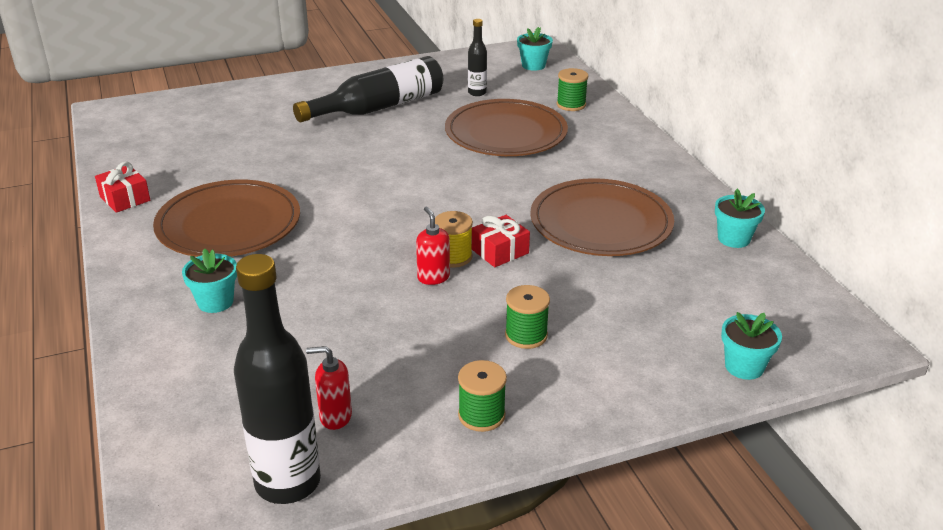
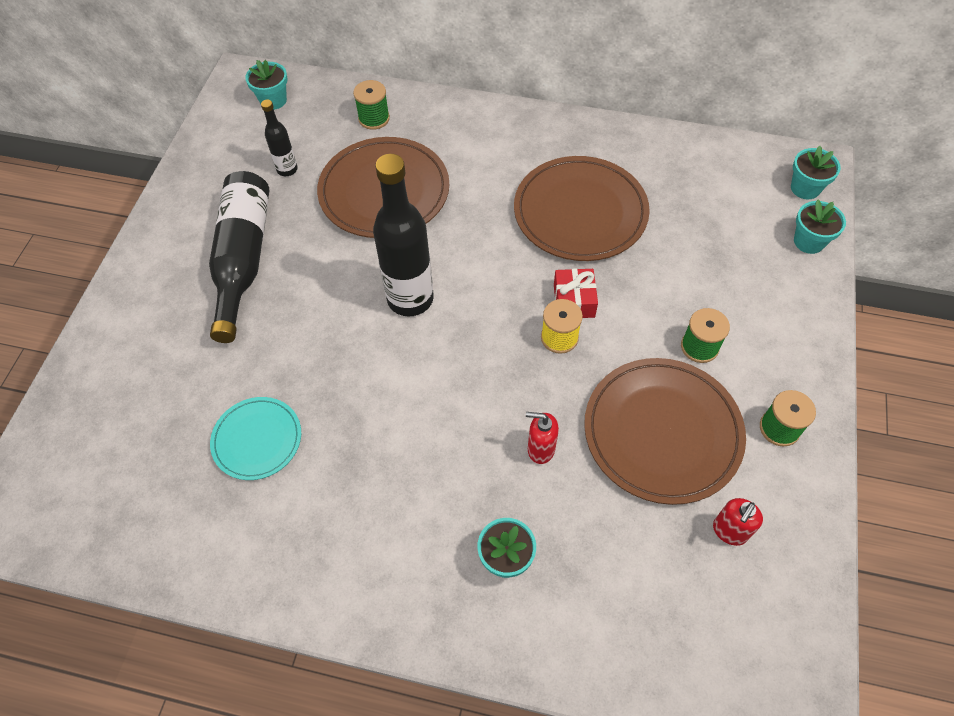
camera: 55 degrees left, 25 degrees up
red gift [95,162,150,213] -> none
brown plate [153,180,300,257] -> brown plate moved to [584,358,746,505]
black bottle [234,254,321,504] -> black bottle moved to [373,154,434,316]
red soap dispenser [416,207,450,285] -> red soap dispenser moved to [526,412,559,464]
turquoise flower pot [715,189,765,248] -> turquoise flower pot moved to [791,146,841,199]
none -> turquoise plate [210,397,301,480]

